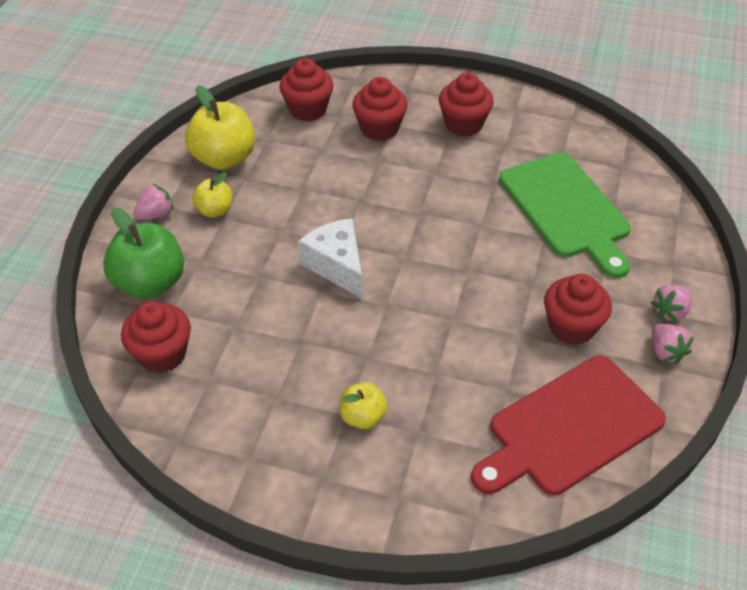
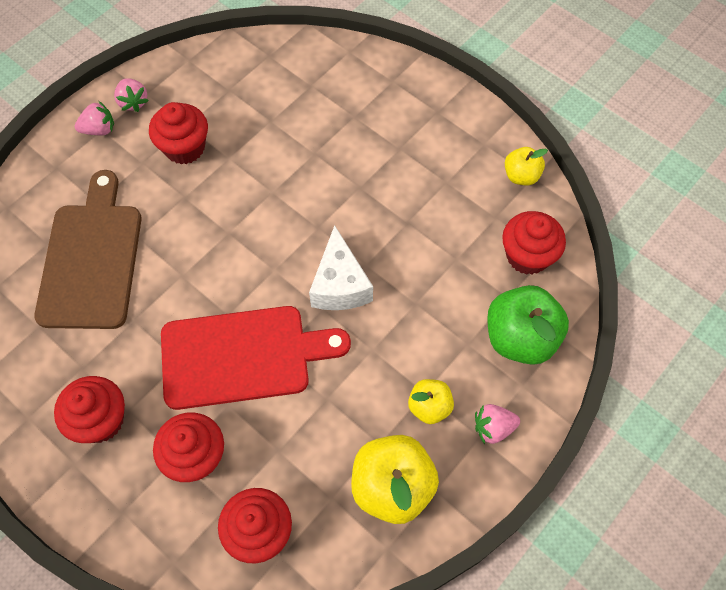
camera: 155 degrees left, 15 degrees up
yellow apple [340,382,388,429] -> yellow apple moved to [505,147,548,185]
red cutting board [471,355,666,495] -> red cutting board moved to [161,306,351,410]
green cutting board [499,152,631,278] -> brown cutting board [34,170,142,329]
pink strawberry [652,324,694,364] -> pink strawberry turned 150 degrees clockwise [114,78,149,112]

